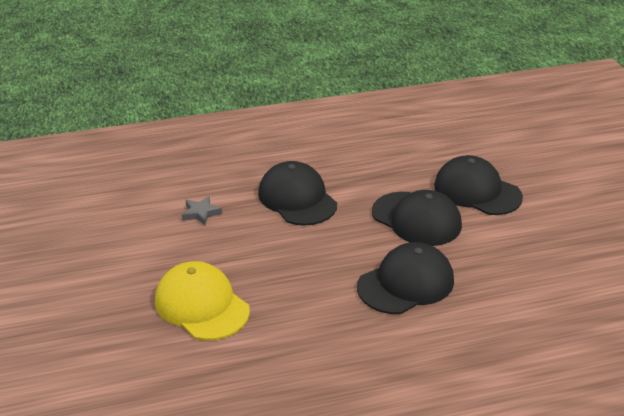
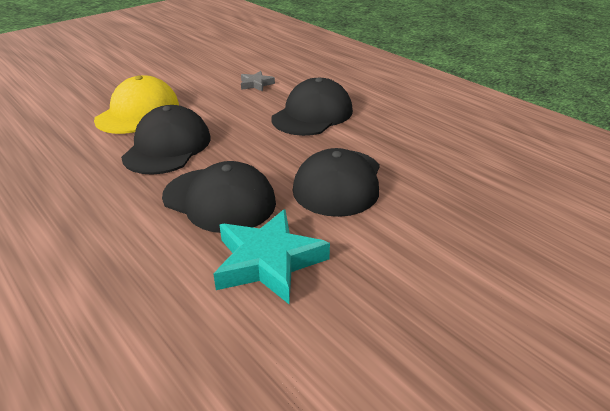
camera: 65 degrees right, 0 degrees up
black cap [434,155,523,215] -> black cap moved to [121,105,211,175]
none -> turquoise star [213,209,330,304]

